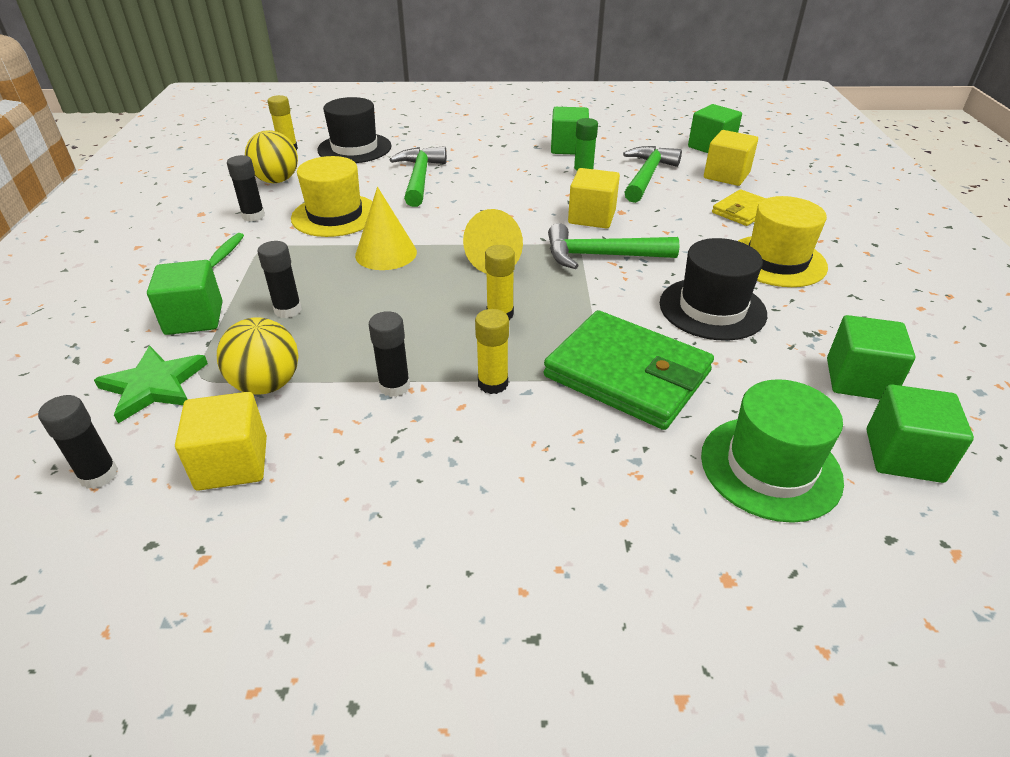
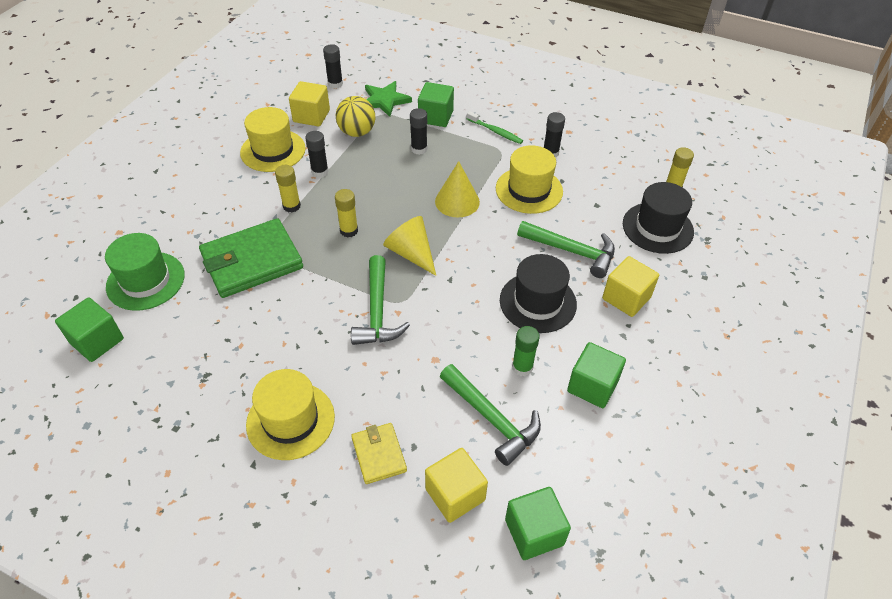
camera: 115 degrees right, 10 degrees up
yellow ball [245,130,298,183] -> none
green hammer [548,223,679,269] -> green hammer turned 150 degrees clockwise [351,255,410,345]
yellow cube [568,168,620,229] -> yellow cube moved to [602,256,659,317]
black hat [660,238,767,341] -> black hat moved to [500,254,577,333]
green cube [827,315,915,400] -> none
none -> yellow hat [240,107,306,172]

